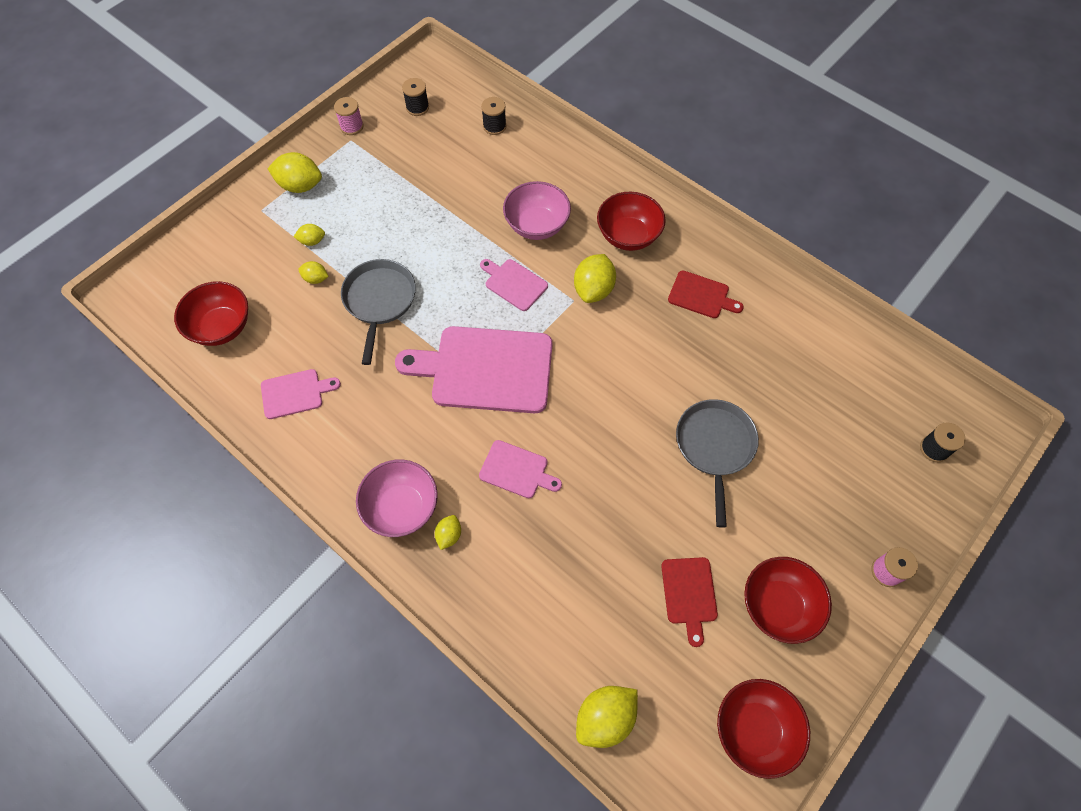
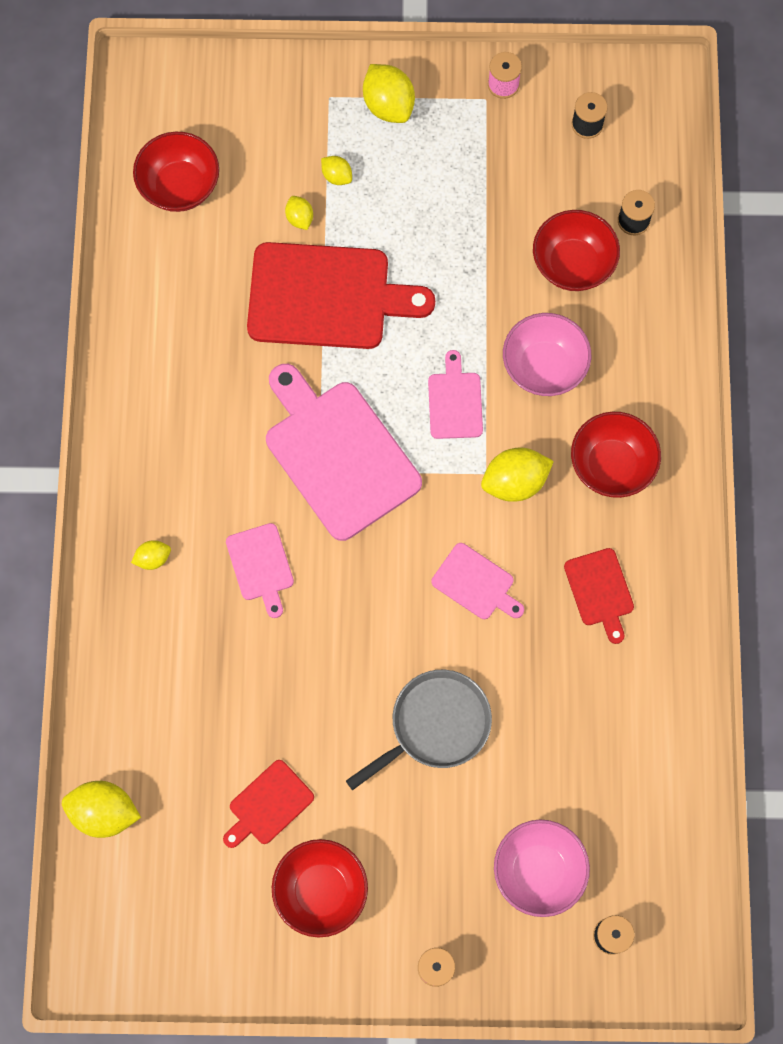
camera: 50 degrees right, 10 degrees up
pink cutting board [261,369,341,419] -> pink cutting board moved to [432,543,524,619]
grey pan [341,259,416,365] -> red cutting board [247,242,435,349]
pink bowl [356,459,438,537] -> pink bowl moved to [494,820,590,917]
red bowl [717,679,810,779] -> red bowl moved to [533,210,620,291]

